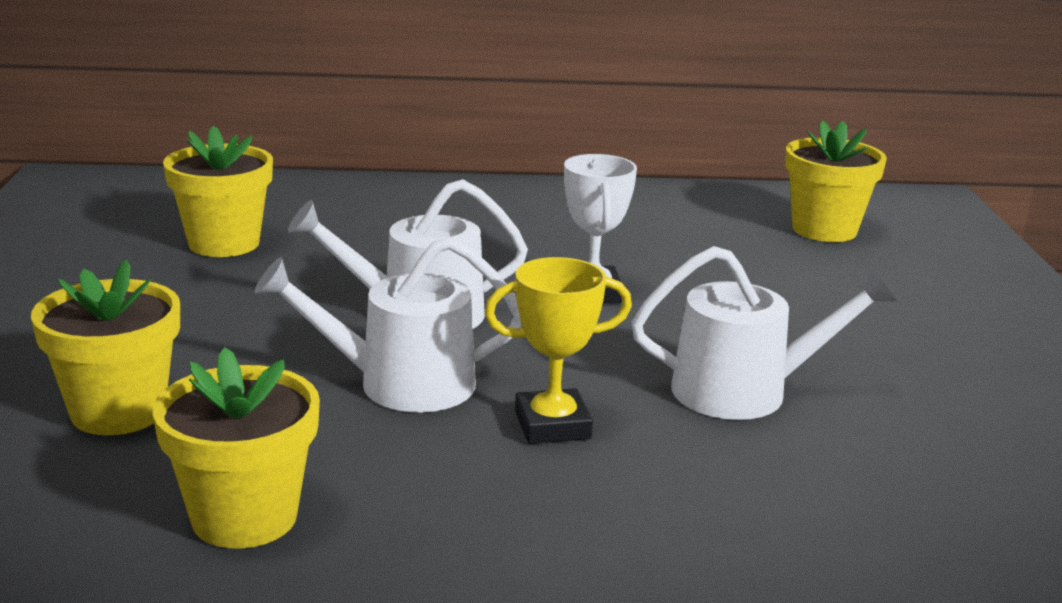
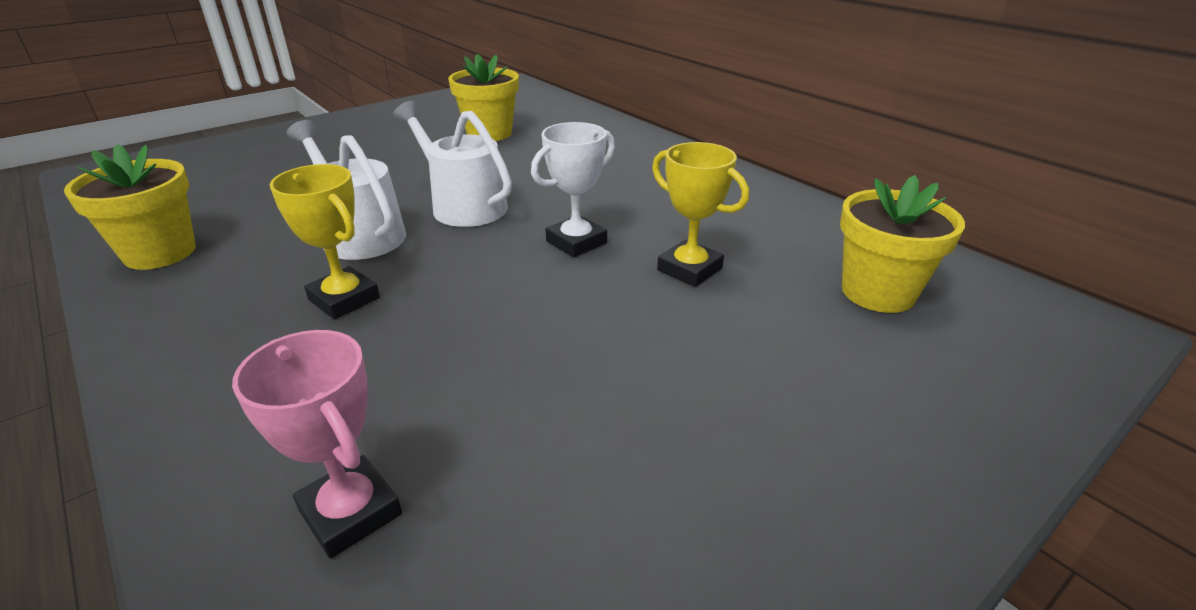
camera: 55 degrees right, 10 degrees up
yellow flower pot [31,260,180,435] -> none
white watering can [631,246,897,420] -> none
none -> pink trophy [232,330,402,559]
none -> yellow trophy [652,142,749,287]

